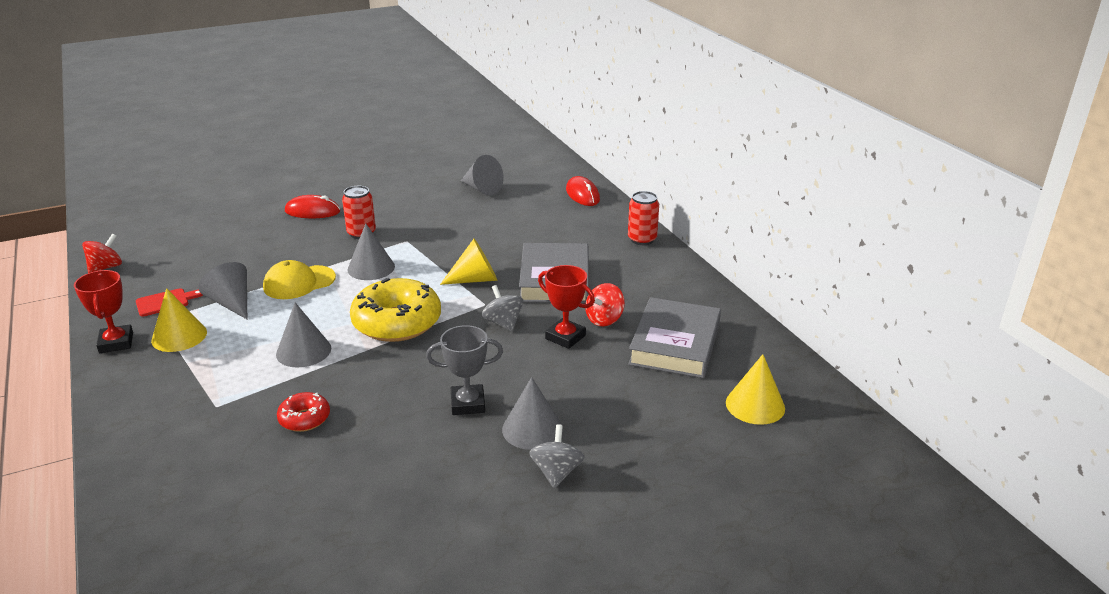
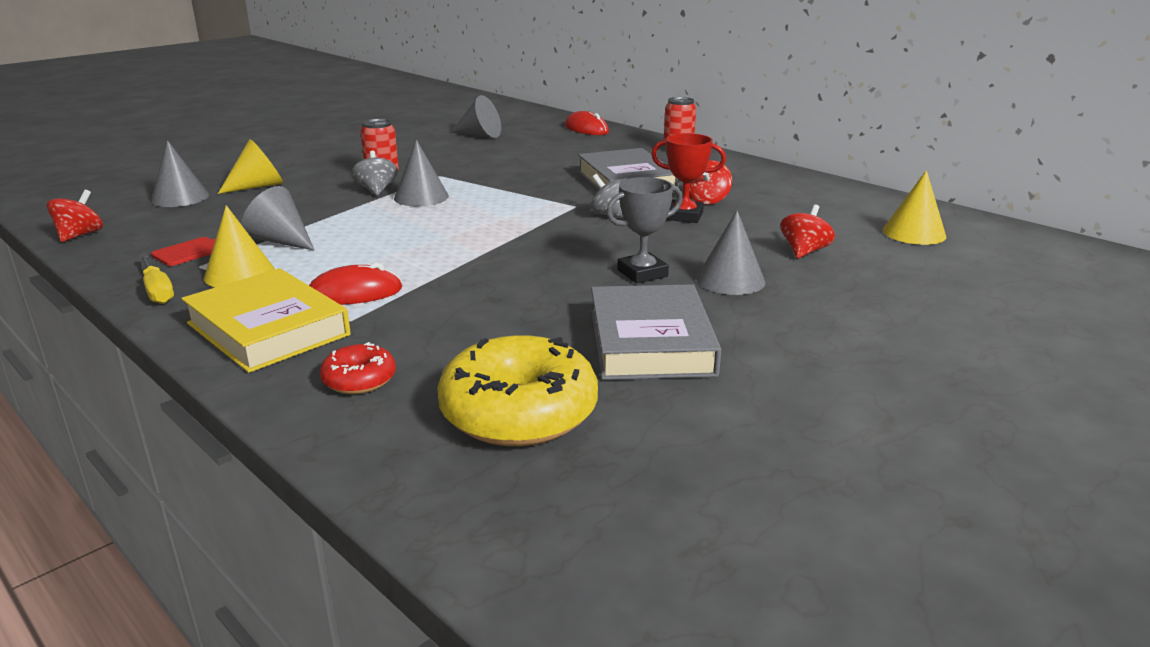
camera: 20 degrees left, 5 degrees down
red trophy [74,270,133,353] -> yellow screwdriver [139,253,174,304]
yellow cap [263,260,336,299] -> none
grey cone [276,302,331,368] -> grey cone moved to [151,140,209,207]
red donut [277,392,330,432] -> red donut moved to [320,342,396,394]
red mouse [285,195,340,218] -> red mouse moved to [309,262,402,305]
yellow donut [350,278,441,342] -> yellow donut moved to [437,335,598,446]
yellow cone [440,239,497,285] -> yellow cone moved to [218,139,283,194]
grey spinning top [529,424,585,488] -> grey spinning top moved to [351,151,398,196]
grey book [628,297,721,378] -> grey book moved to [591,284,721,380]
none -> yellow book [181,268,351,373]
none -> red spinning top [781,205,835,258]

